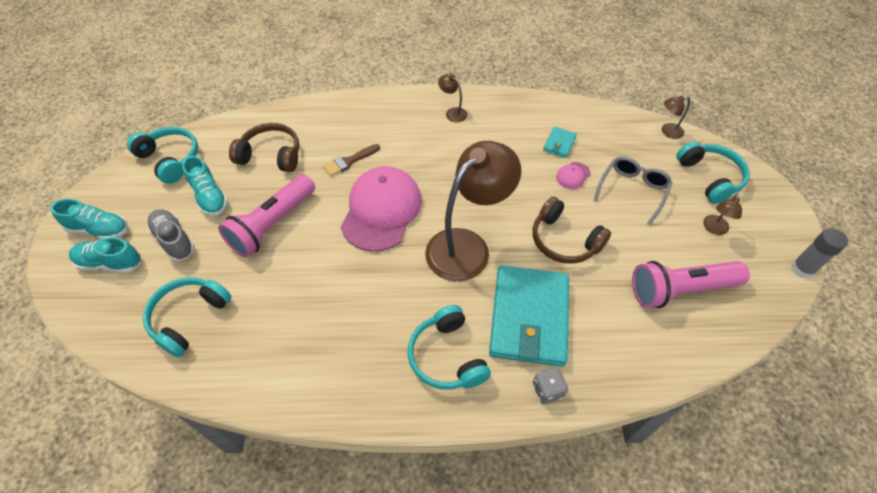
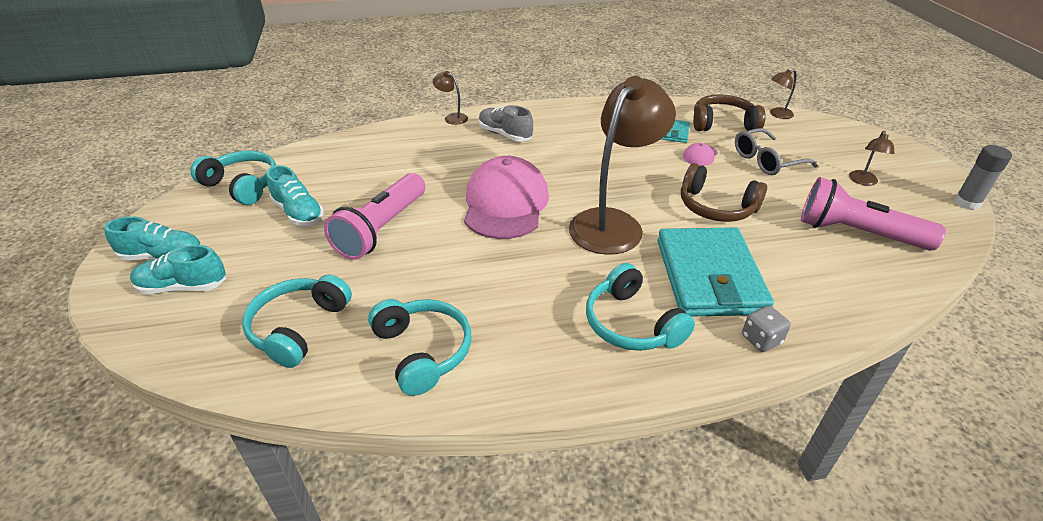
camera: 10 degrees left, 15 degrees down
grey shoe [147,209,195,261] -> grey shoe moved to [479,105,533,142]
brown headphones [229,123,299,172] -> brown headphones moved to [693,94,766,131]
brown brush [323,144,380,177] -> none
brown lamp [438,74,467,122] -> brown lamp moved to [433,71,468,125]
grey glasses [594,156,672,225] -> grey glasses turned 135 degrees counterclockwise [735,128,818,175]
pink flashlight [632,261,750,308] -> pink flashlight turned 45 degrees clockwise [801,177,946,251]
turquoise headphones [677,142,750,204] -> turquoise headphones moved to [368,299,472,396]

